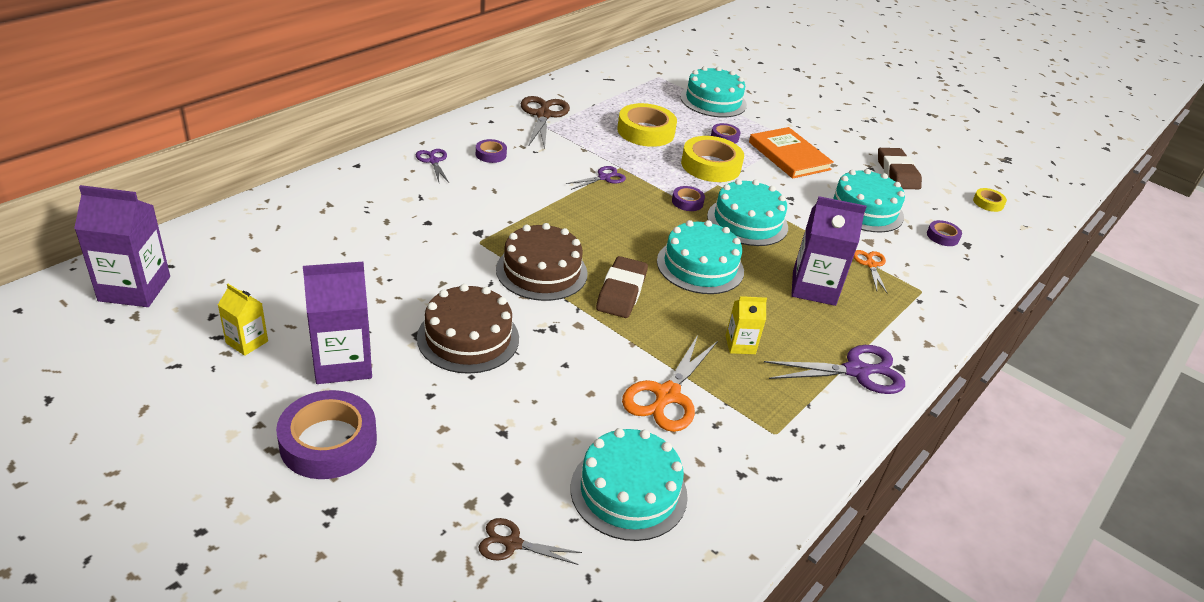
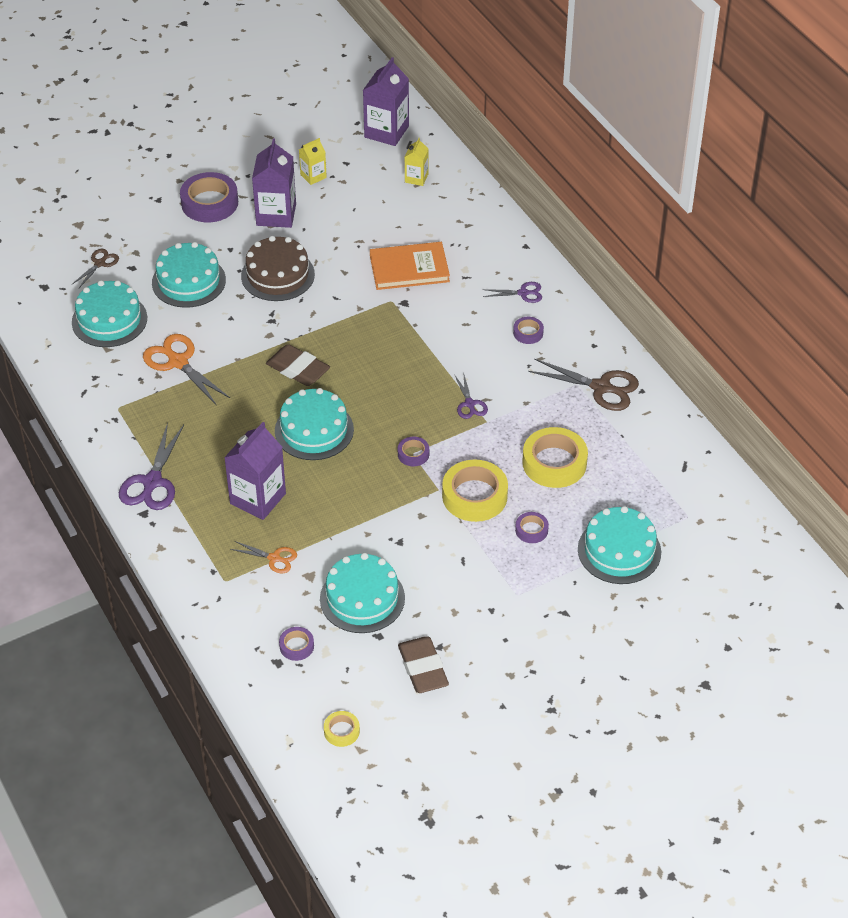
camera: 115 degrees right, 10 degrees up
brown cake [496,223,588,301] -> none
turquoise cake [707,179,788,246] -> turquoise cake moved to [152,242,226,308]
yellow carton [726,296,767,354] -> yellow carton moved to [405,138,428,186]
orange book [749,127,834,179] -> orange book moved to [370,242,450,290]
brown eraser [878,148,922,189] -> brown eraser turned 60 degrees clockwise [398,636,449,693]

